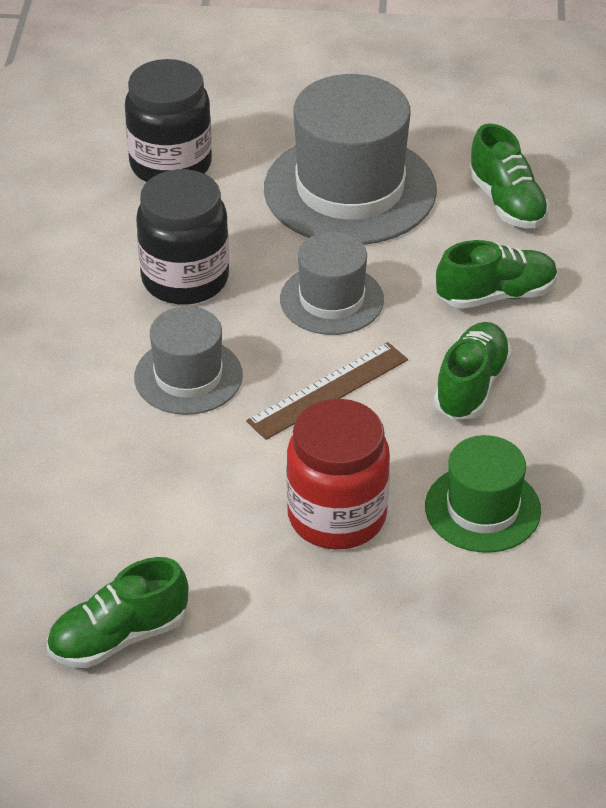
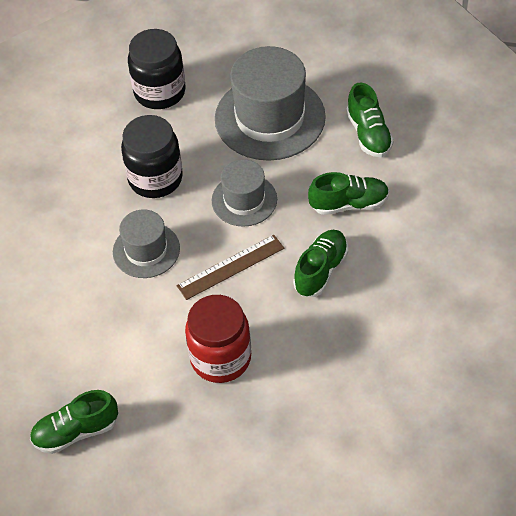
camera: 10 degrees right, 10 degrees up
green hat [425,435,541,553] -> none

